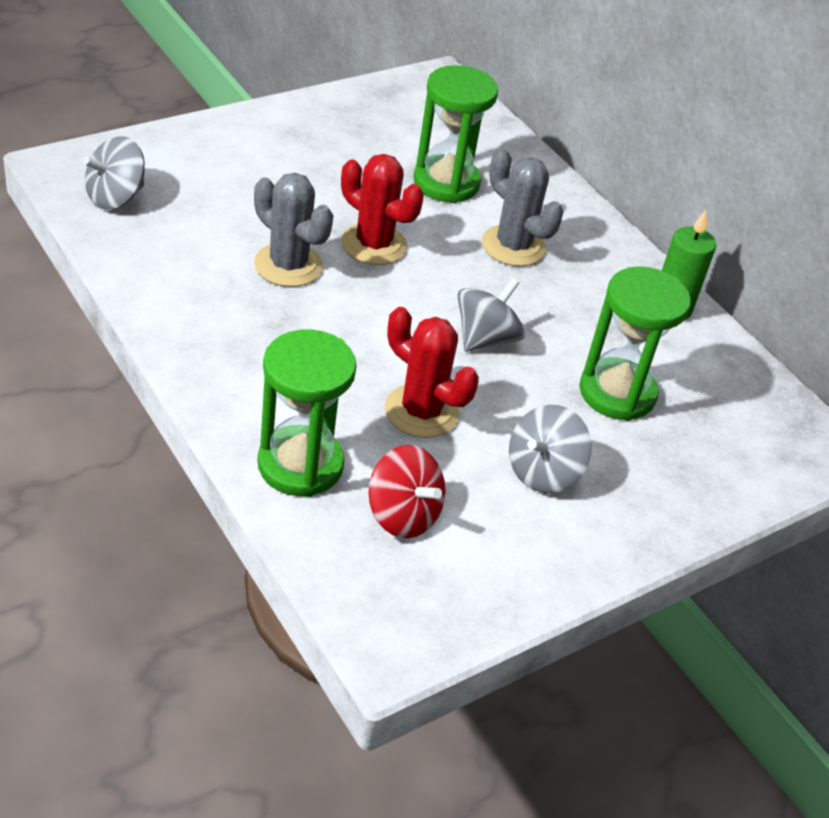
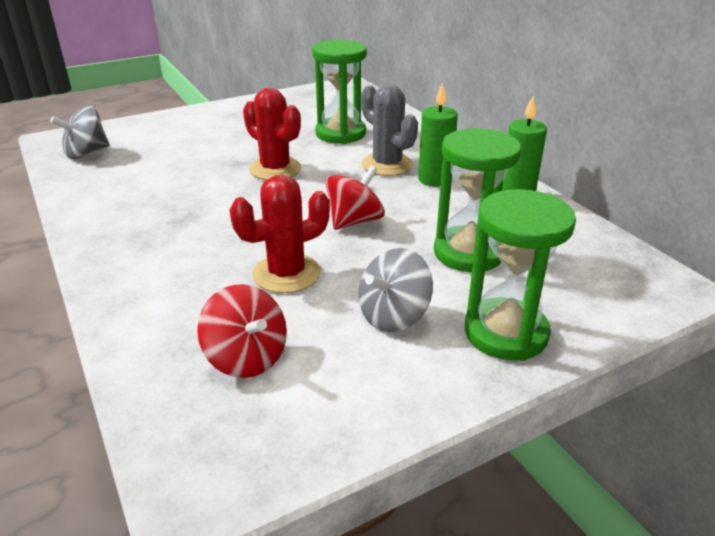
camera: 10 degrees right, 10 degrees down
grey cactus [254,173,333,287] -> none
green hourglass [257,329,357,497] -> green hourglass moved to [465,189,576,361]
red cactus [385,307,479,438] -> red cactus turned 75 degrees counterclockwise [230,175,330,293]
grey spinning top [457,278,525,351] -> red spinning top [325,166,385,230]
none -> green candle [418,83,458,187]

